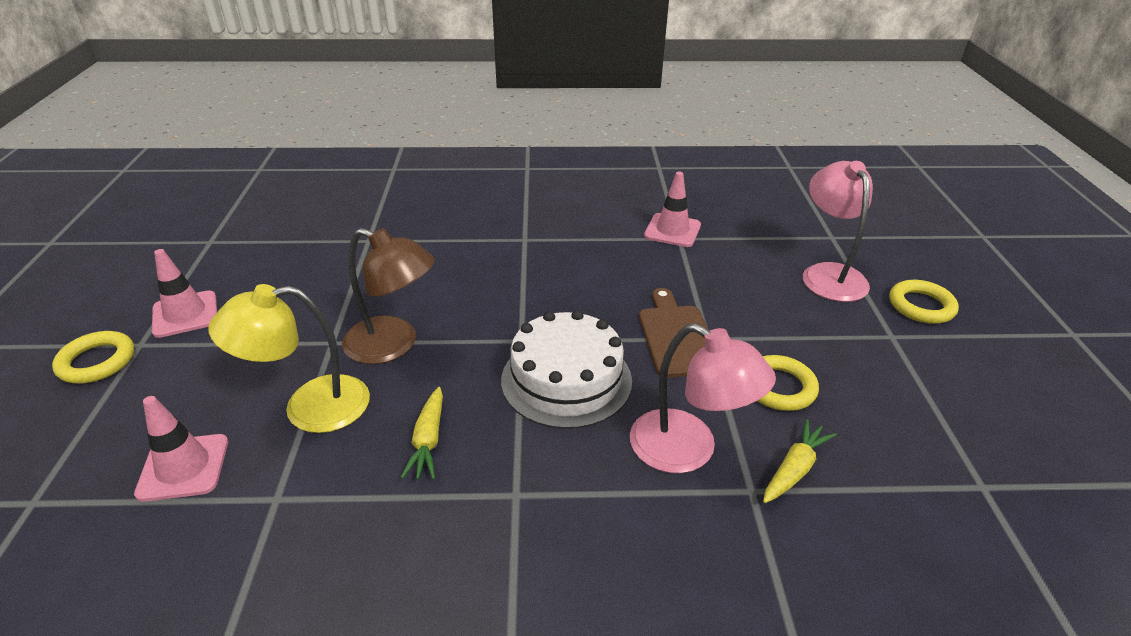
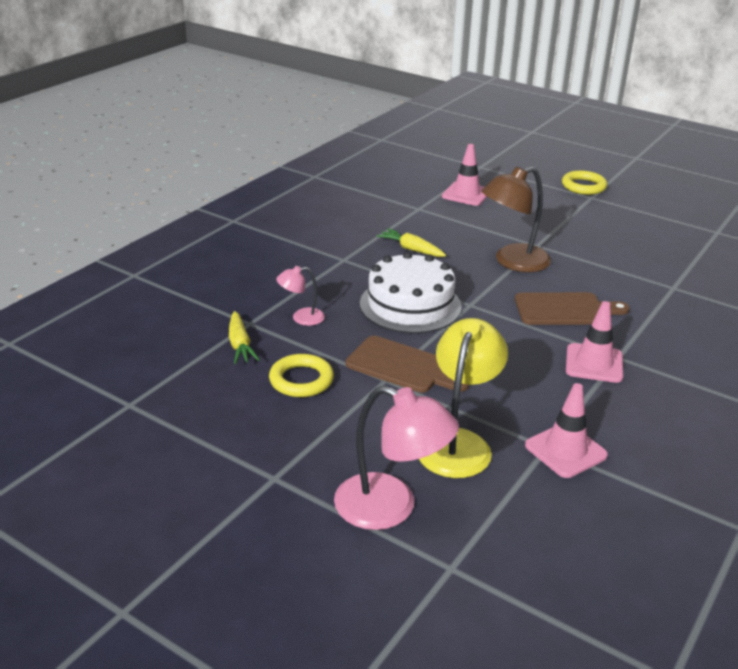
camera: 125 degrees right, 5 degrees down
pink traffic cone [152,249,217,338] -> pink traffic cone moved to [566,301,623,383]
yellow lamp [208,284,370,433] -> yellow lamp moved to [419,318,508,478]
pink lamp [630,323,776,473] -> pink lamp [276,266,325,326], size x0.52
yellow ring [890,280,959,324] -> none
none -> brown cutting board [515,292,630,325]

